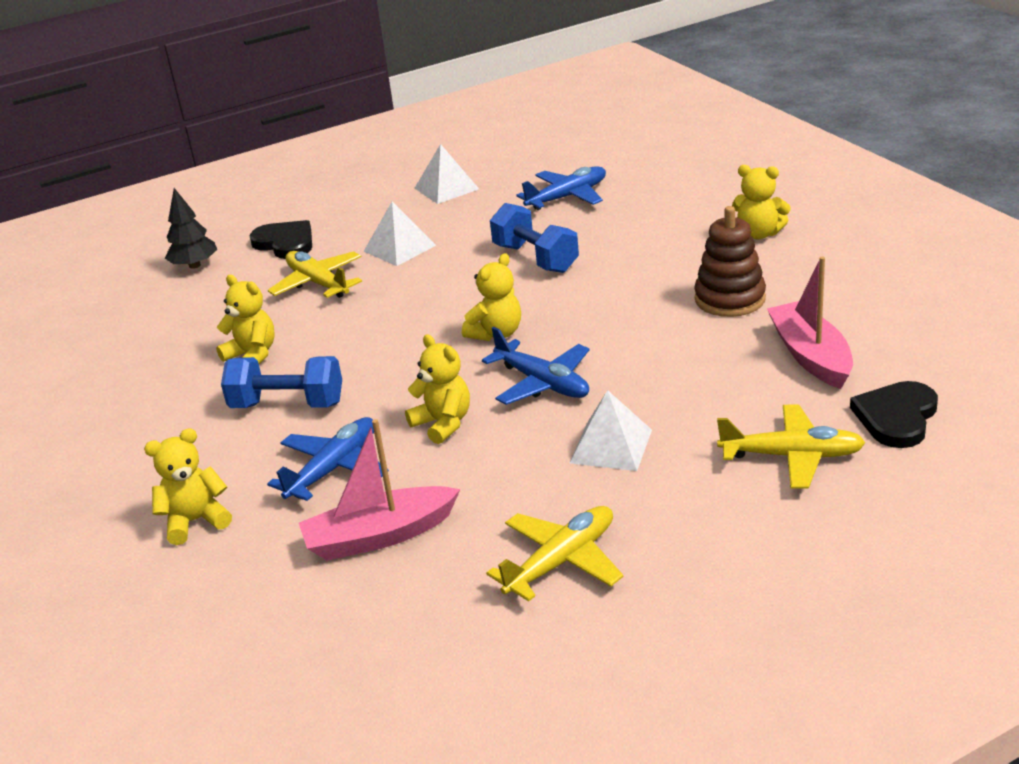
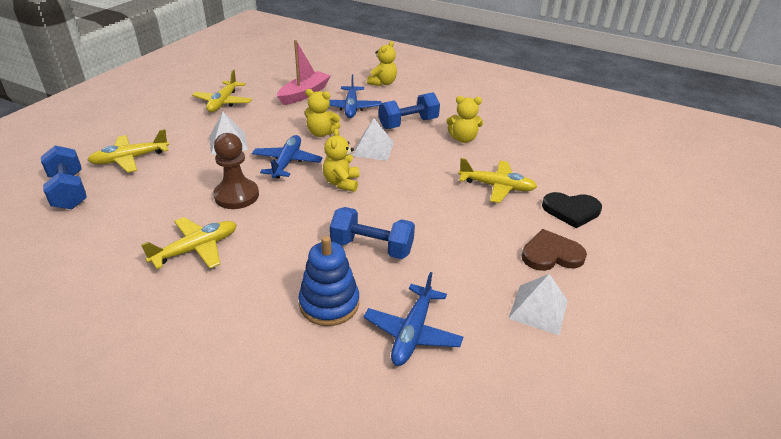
camera: 140 degrees right, 5 degrees up
black tree [165,188,217,269] -> none
white pyramid [363,202,436,266] -> white pyramid moved to [352,118,394,161]
blue plane [482,327,590,405] -> blue plane turned 90 degrees clockwise [252,135,323,179]
brown stacking toy [694,206,766,317] -> yellow plane [141,217,237,269]
yellow teddy bear [732,165,791,239] -> none
pink boat [767,257,853,389] -> none
black heart [850,381,938,448] -> blue dumbbell [41,146,87,209]
none -> brown pawn [213,133,259,209]
none -> blue stacking toy [298,236,359,326]
none -> brown heart [521,229,587,271]

